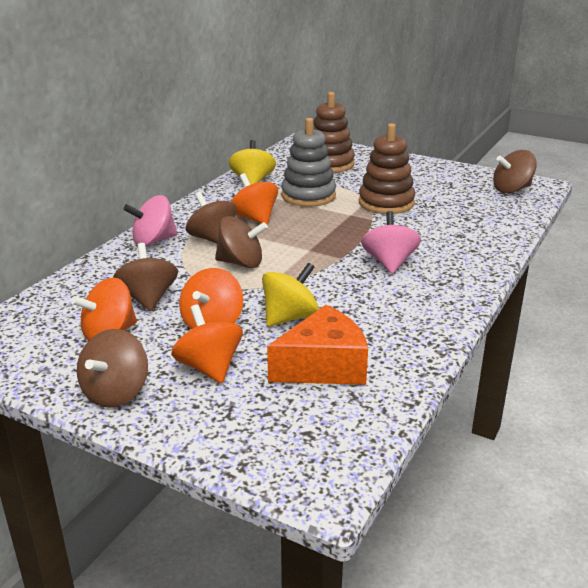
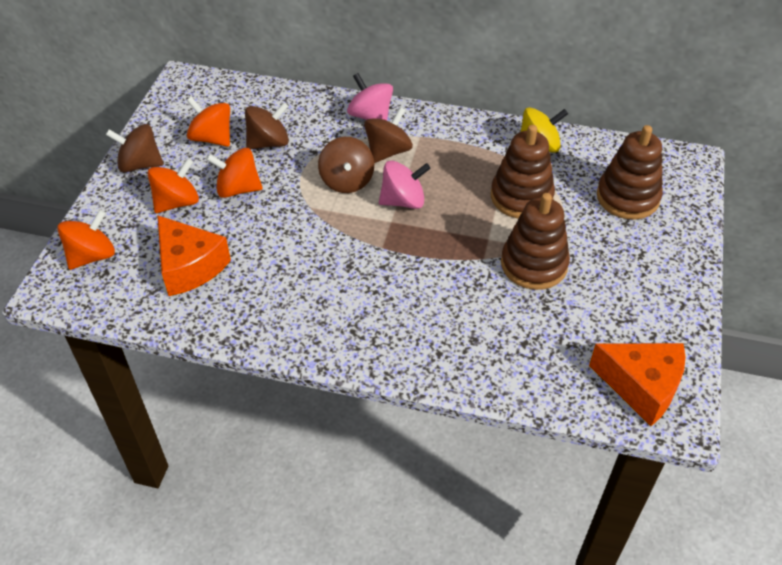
camera: 75 degrees right, 20 degrees up
orange spinning top [231,173,278,225] -> orange spinning top moved to [57,210,115,270]
yellow spinning top [262,263,319,327] -> none
grey stacking toy [281,118,336,207] -> brown stacking toy [491,125,555,218]
pink spinning top [361,211,421,274] -> pink spinning top moved to [379,160,431,209]
brown spinning top [493,150,537,193] -> orange cheese [589,343,685,426]

